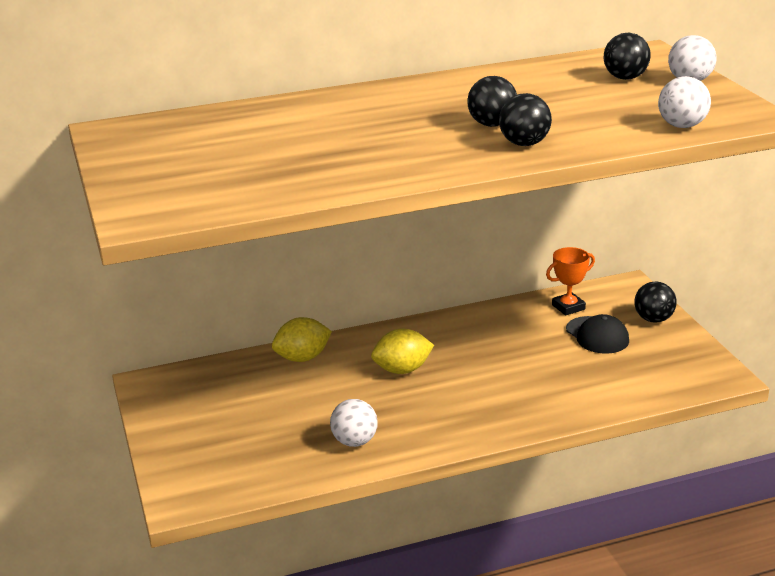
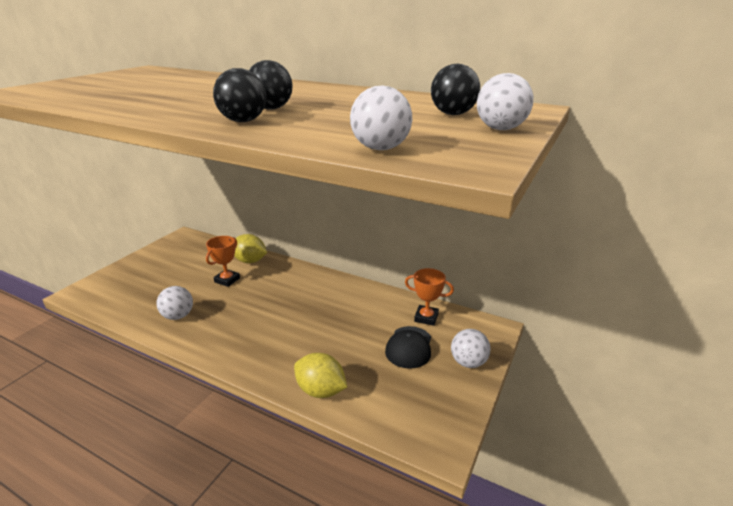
camera: 45 degrees right, 0 degrees up
yellow lemon [371,328,434,374] -> yellow lemon moved to [294,353,347,398]
black ball [634,281,677,323] -> white ball [451,329,491,368]
none -> orange trophy [206,236,240,287]

